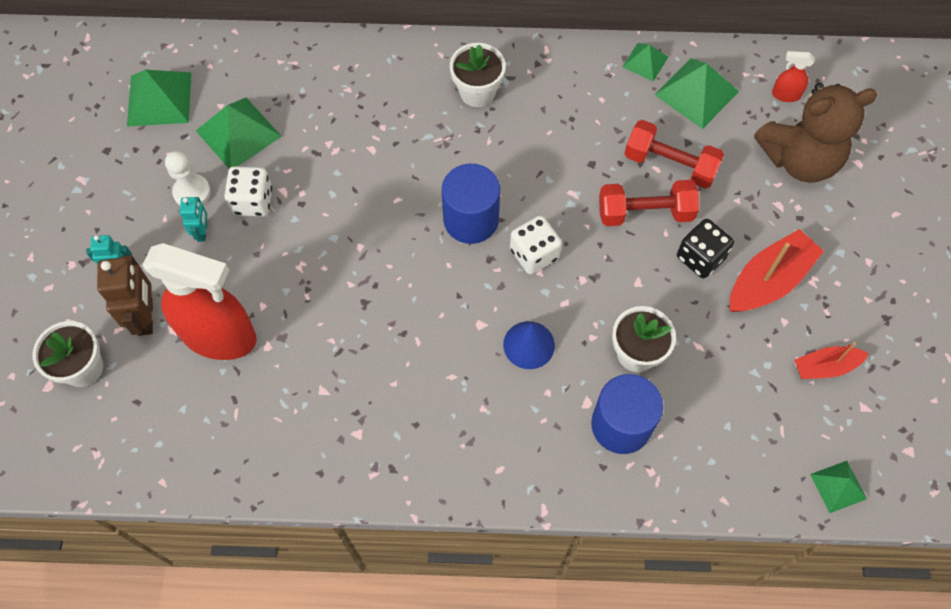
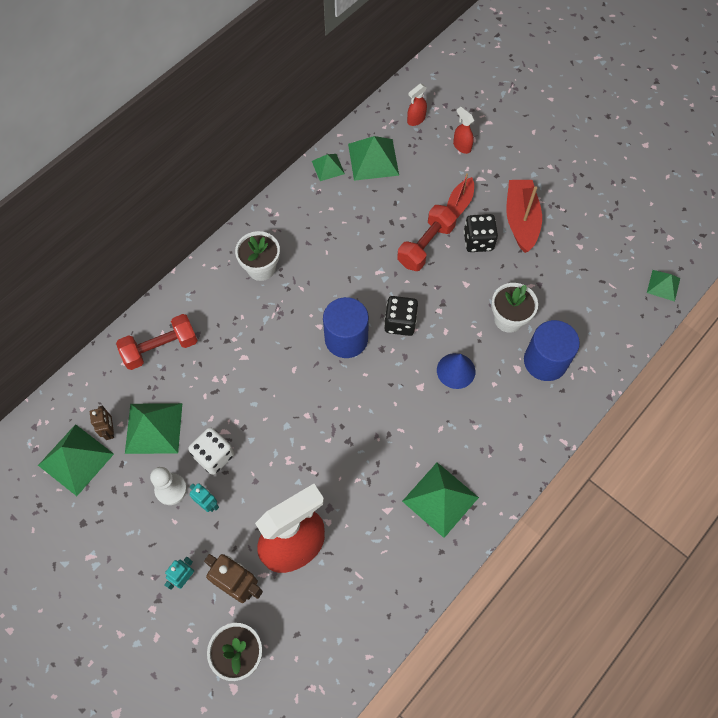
camera: 50 degrees left, 0 degrees up
white dice [510,216,562,274] -> black dice [384,296,418,336]
red dumbbell [624,120,724,189] -> red dumbbell moved to [116,314,198,370]
brown teddy bear [754,83,877,183] -> red spray bottle [453,107,474,154]
red boat [795,342,869,379] -> red boat moved to [447,173,474,218]
none -> brown robot [90,406,114,440]
none -> green pyramid [402,462,479,538]

